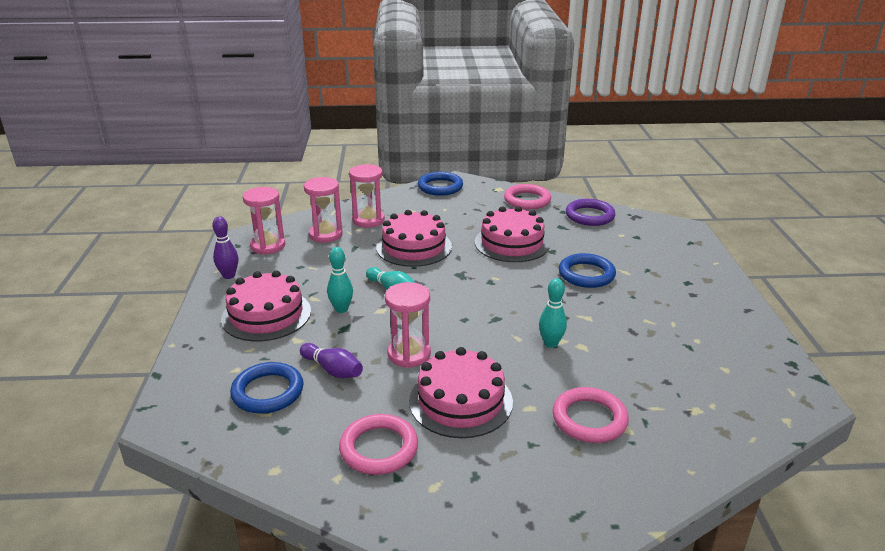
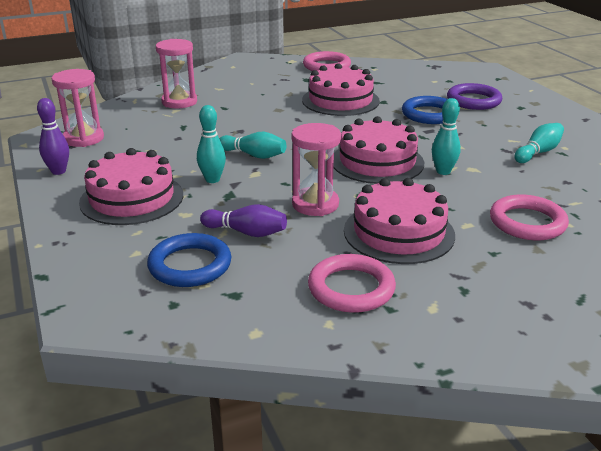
camera: 20 degrees left, 0 degrees up
pink hourglass [304,177,343,243] -> none
pink cake [376,210,452,267] -> pink cake moved to [333,116,424,184]
blue ring [418,172,463,196] -> none
purple ring [566,199,616,226] -> purple ring moved to [447,83,502,110]
none -> turquoise bowling pin [514,123,564,163]

